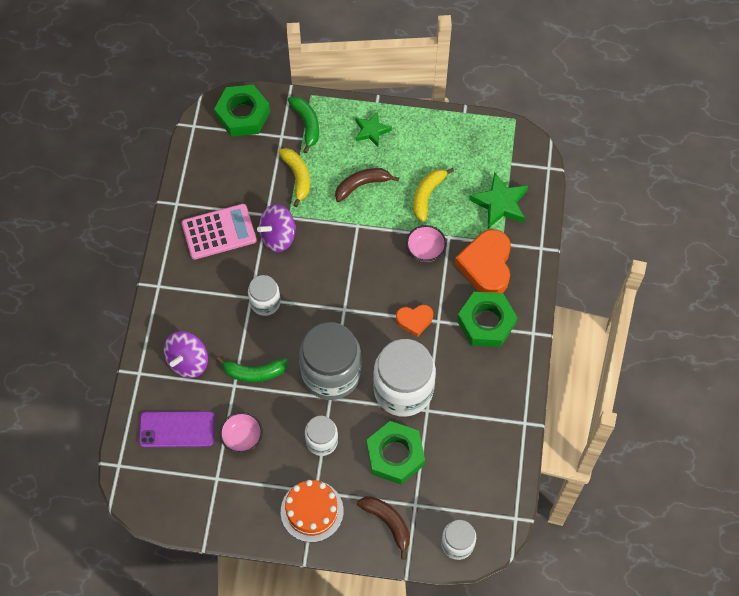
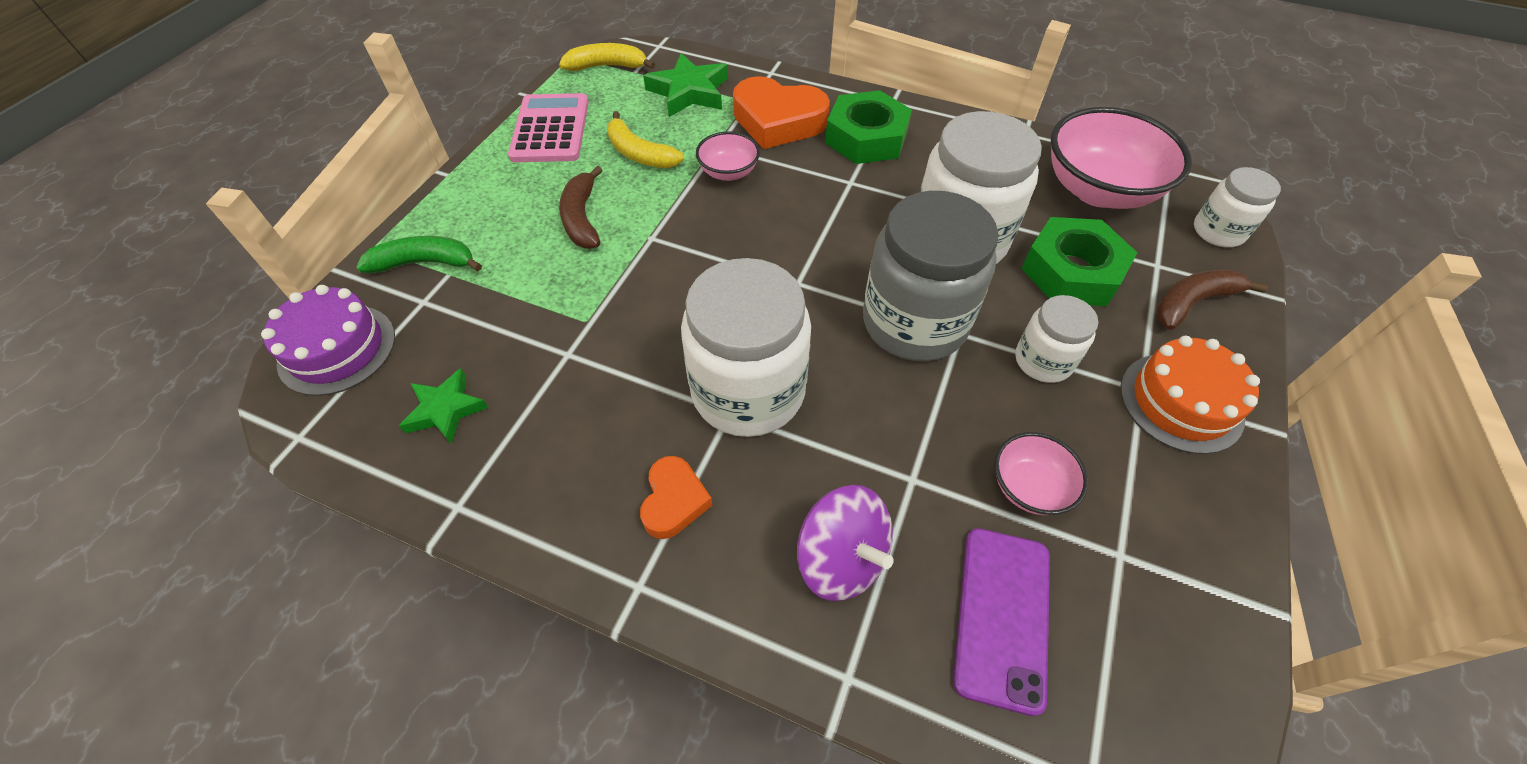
camera: 75 degrees left, 10 degrees down
pink calculator [182,204,257,260] -> pink calculator moved to [508,93,589,162]
green nut [214,85,270,137] -> purple cake [261,285,395,396]
green banana [216,357,288,382] -> none
white jar [248,275,281,316] -> white jar [681,258,811,437], size x1.89
purple spinning top [257,204,296,252] -> none
yellow banana [278,148,310,207] -> yellow banana moved to [559,43,655,71]
green star [355,111,392,147] -> green star moved to [399,368,489,444]
orange heart [396,305,433,337] -> orange heart moved to [640,456,713,539]
none -> pink bowl [1051,107,1192,209]

